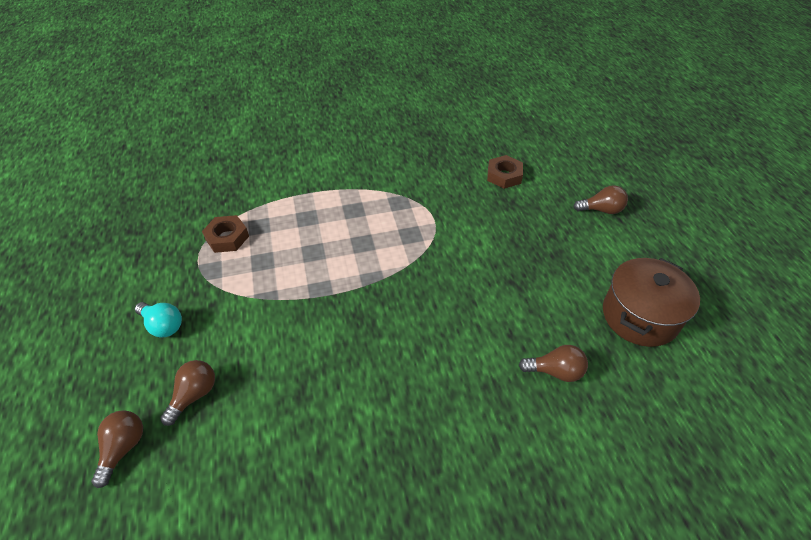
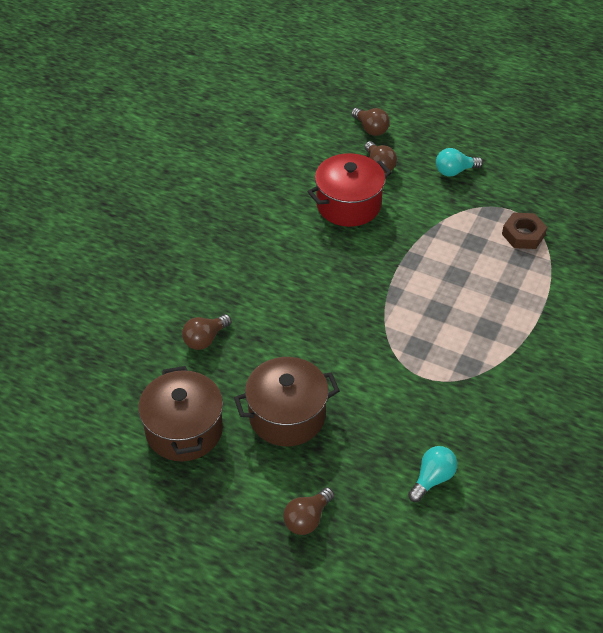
camera: 130 degrees right, 0 degrees up
brown nut [487,155,523,189] -> turquoise light bulb [408,446,457,502]
none -> brown pot [234,357,340,446]
none -> red pot [307,153,392,227]

